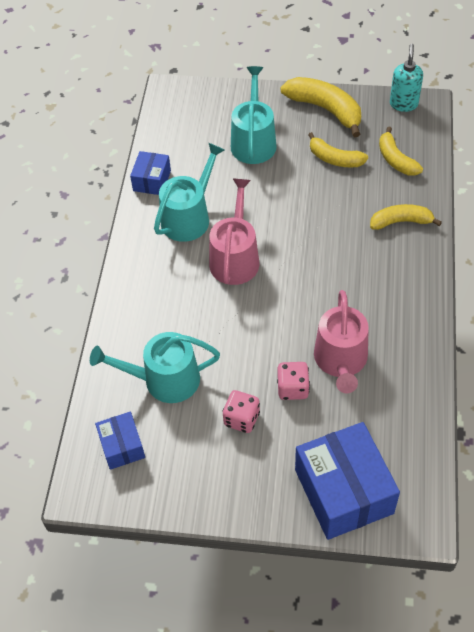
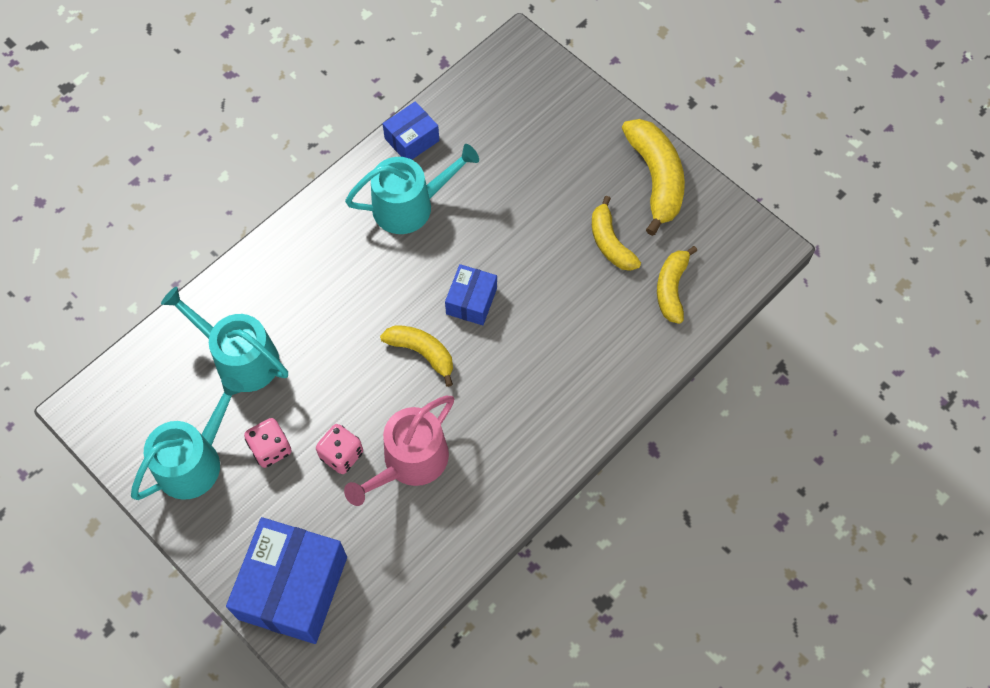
camera: 35 degrees right, 10 degrees up
blue box [95,411,145,470] -> blue box moved to [445,264,497,325]
pink watering can [209,179,259,285] -> none
turquoise watering can [231,66,277,164] -> turquoise watering can moved to [131,377,244,500]
yellow banana [370,204,442,230] -> yellow banana moved to [380,325,453,387]
turquoise soap dispenser [390,44,423,112] -> none

